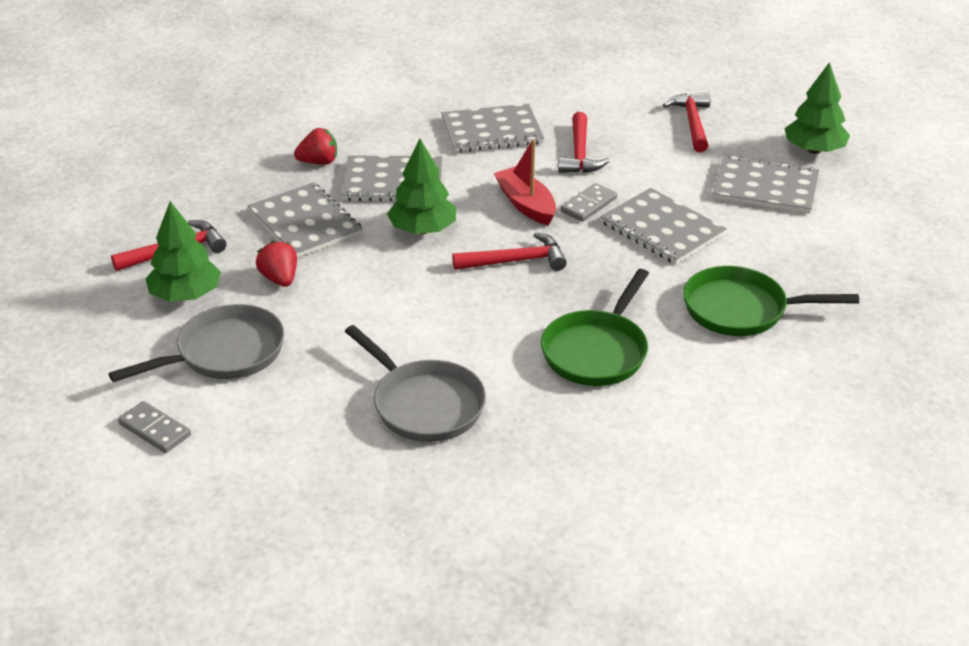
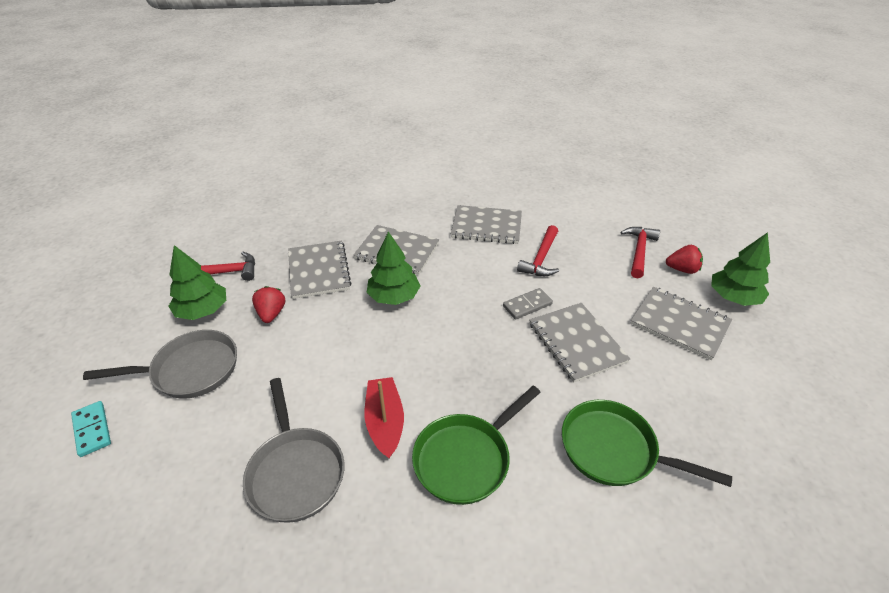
camera: 20 degrees right, 5 degrees up
grey domino [118,401,191,453] -> turquoise domino [71,401,111,457]
red strawberry [294,128,337,165] -> red strawberry moved to [666,245,703,274]
red hammer [452,232,567,271] -> none
red boat [494,139,556,226] -> red boat moved to [365,377,404,459]

